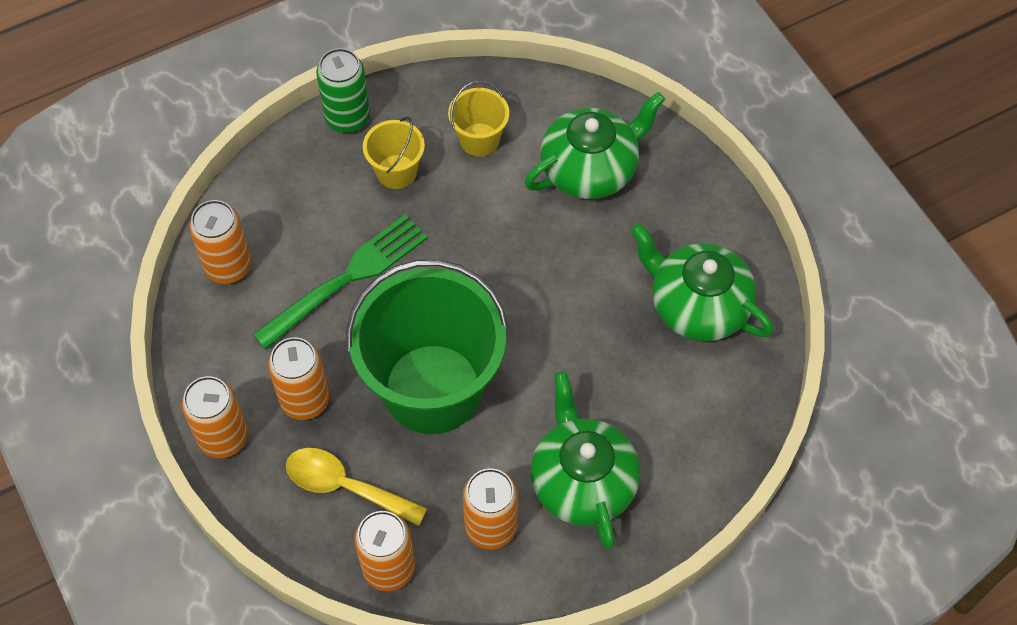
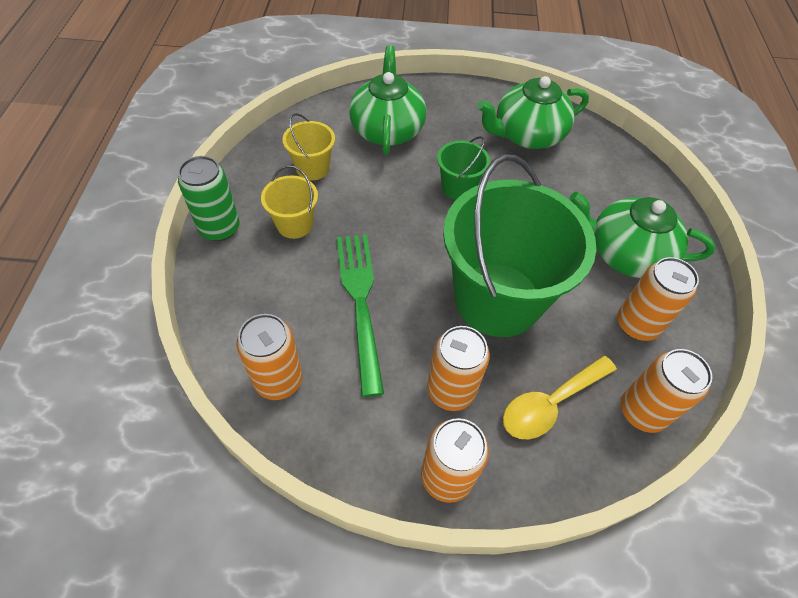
camera: 60 degrees left, 5 degrees down
none -> green bucket [437,136,490,200]

